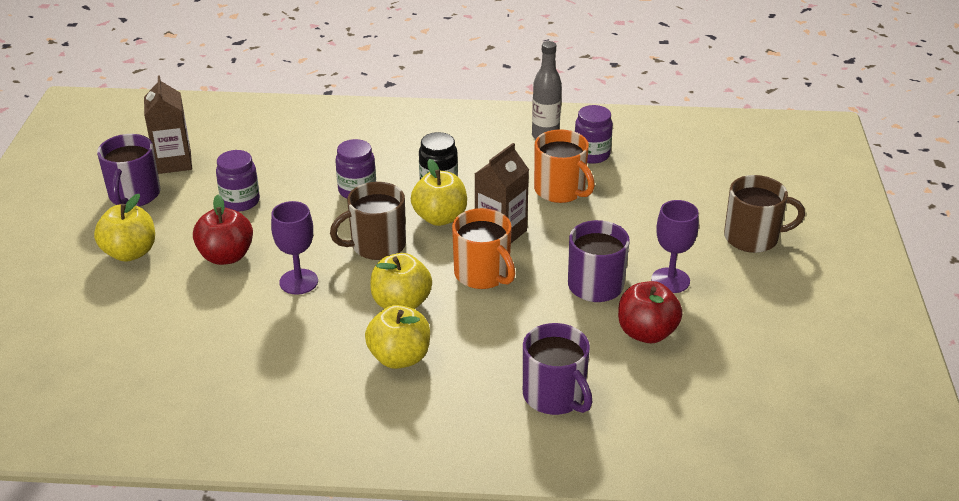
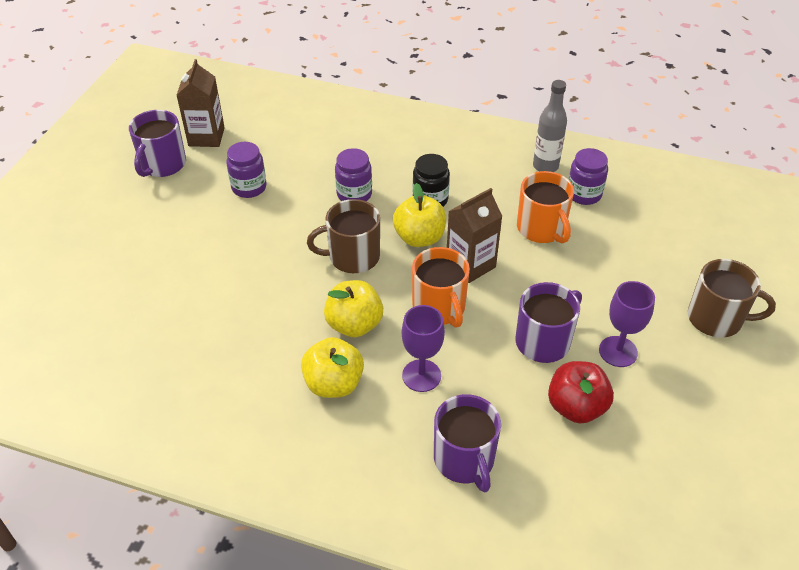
camera: 15 degrees right, 10 degrees up
yellow apple [94,194,155,262] -> none
red apple [193,195,253,265] -> none
purple goblet [271,201,318,295] -> purple goblet moved to [402,305,445,392]

